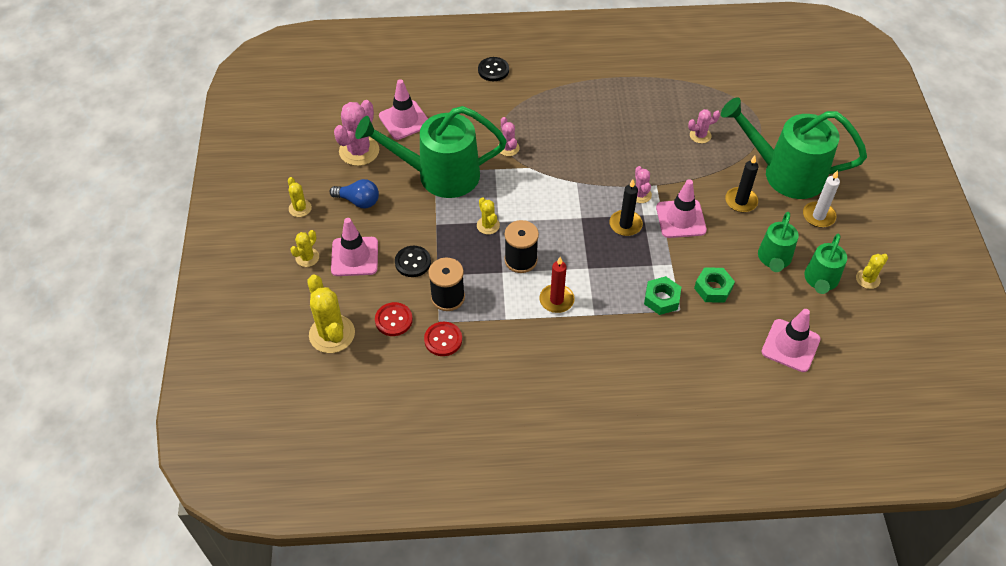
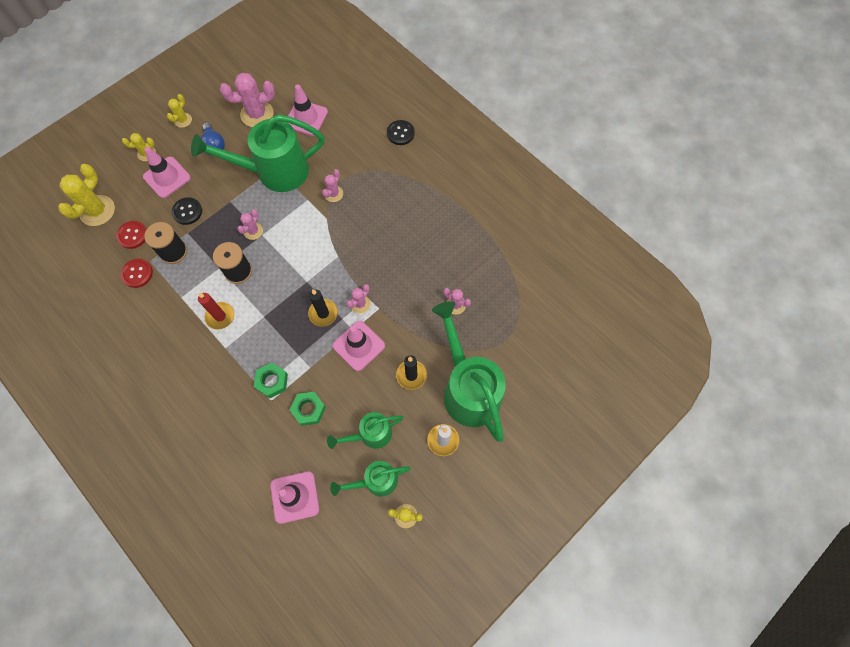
camera: 50 degrees right, 15 degrees up
green watering can [355,106,507,198] -> green watering can turned 60 degrees counterclockwise [191,114,325,192]
yellow cactus [477,197,500,234] -> pink cactus [237,209,263,240]

